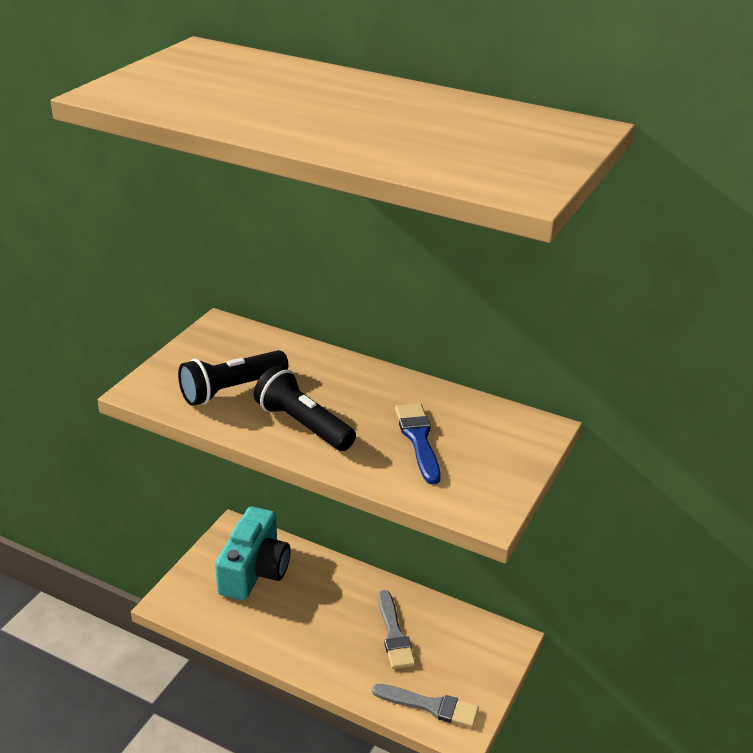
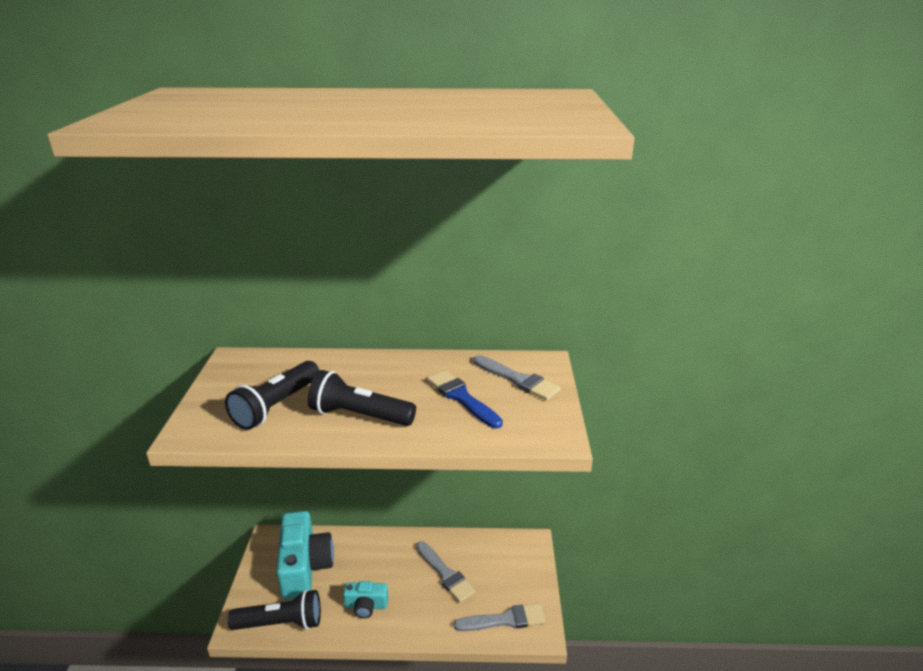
camera: 25 degrees left, 5 degrees down
none -> black flashlight [228,590,321,630]
none -> turquoise camera [343,581,388,618]
none -> grey brush [473,355,561,400]

